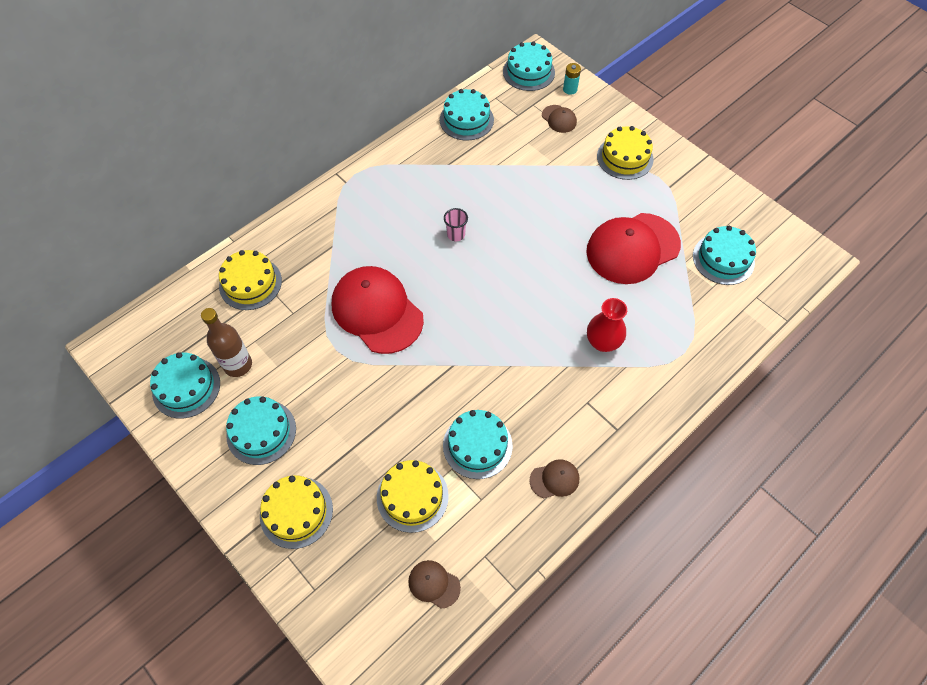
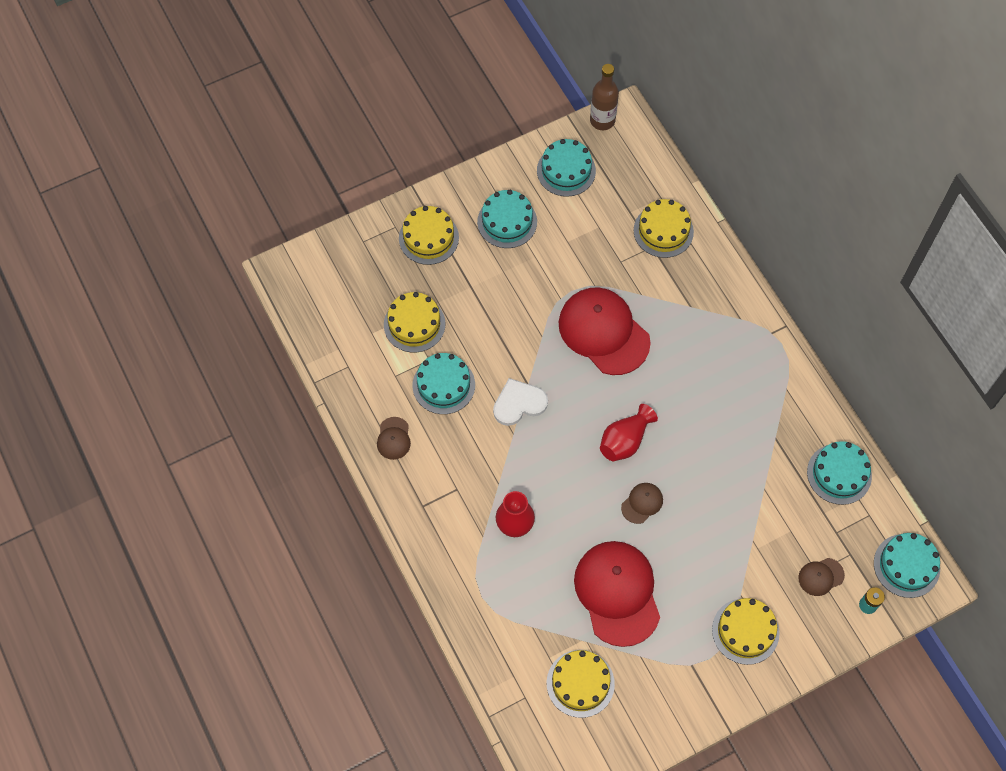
camera: 105 degrees right, 5 degrees up
brown bottle [201,308,252,377] -> brown bottle moved to [590,64,619,130]
red cap [332,266,424,354] -> red cap turned 105 degrees counterclockwise [559,287,651,375]
brown cap [408,560,461,609] -> brown cap moved to [621,483,663,524]
pink cup [444,208,468,241] -> none
turquoise cake [693,226,756,285] -> yellow cake [547,650,615,718]
none -> white heart [493,378,548,426]
none -> red vase [600,404,658,461]

